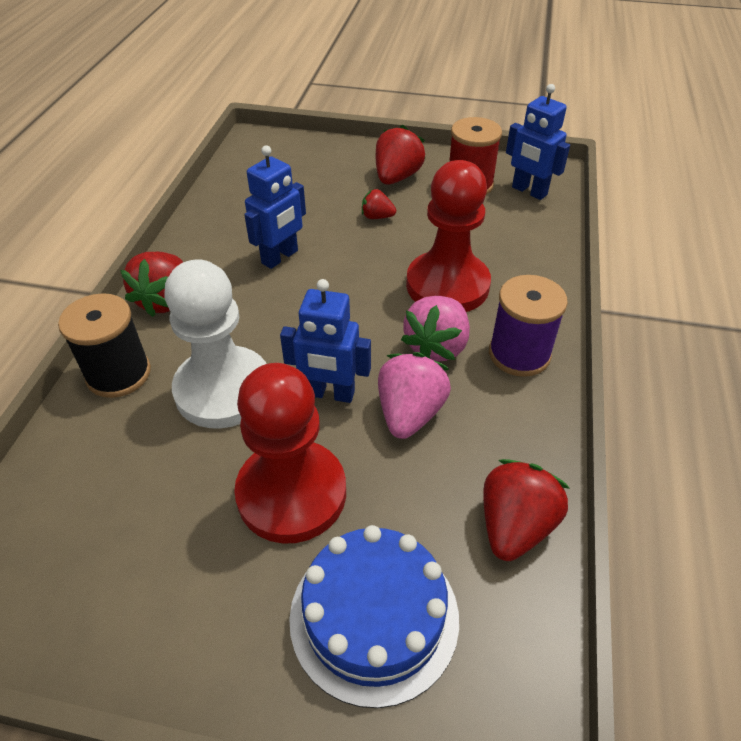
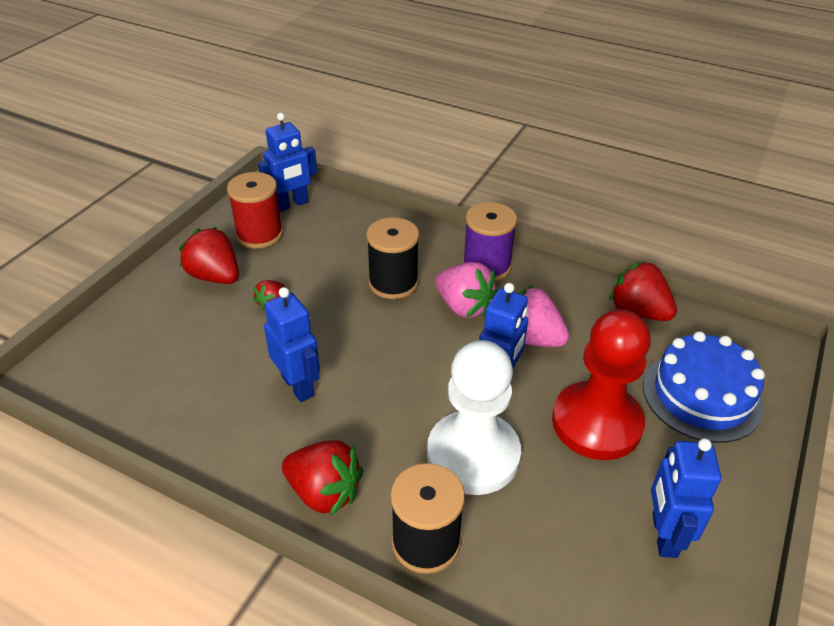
camera: 75 degrees left, 5 degrees down
red pawn [406,160,491,312] -> black spool [366,217,419,299]
none -> blue robot [651,438,721,558]

